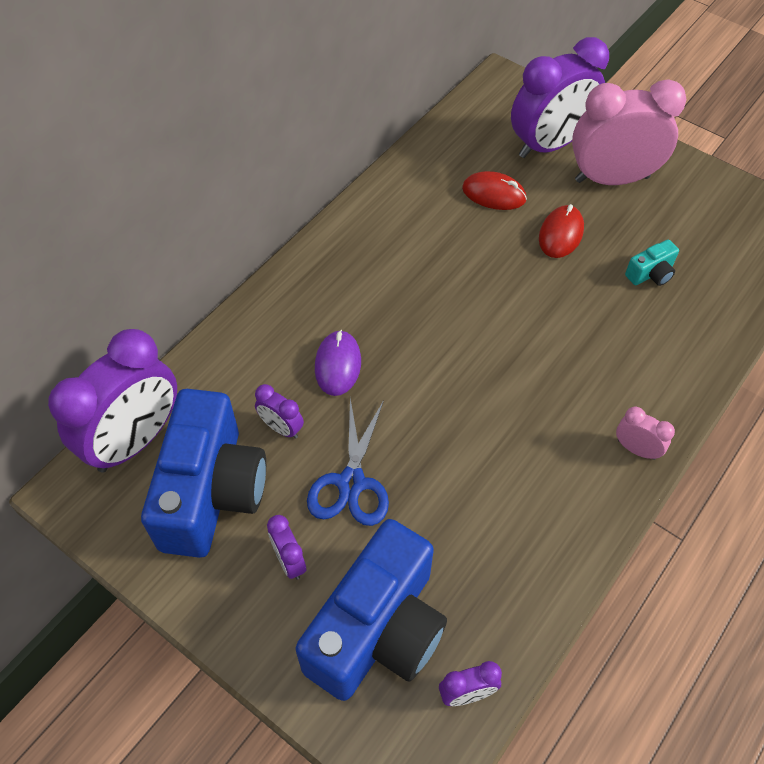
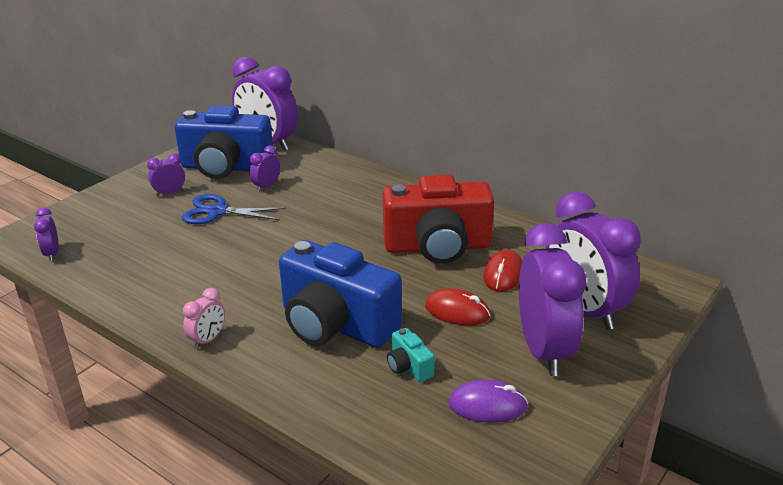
camera: 90 degrees right, 25 degrees down
blue camera [295,519,447,701] -> blue camera moved to [279,240,402,348]
purple mouse [315,330,361,396] -> purple mouse moved to [448,380,528,423]
pink clock [572,79,686,185] -> purple clock [519,223,586,376]
none -> red camera [382,175,494,264]

